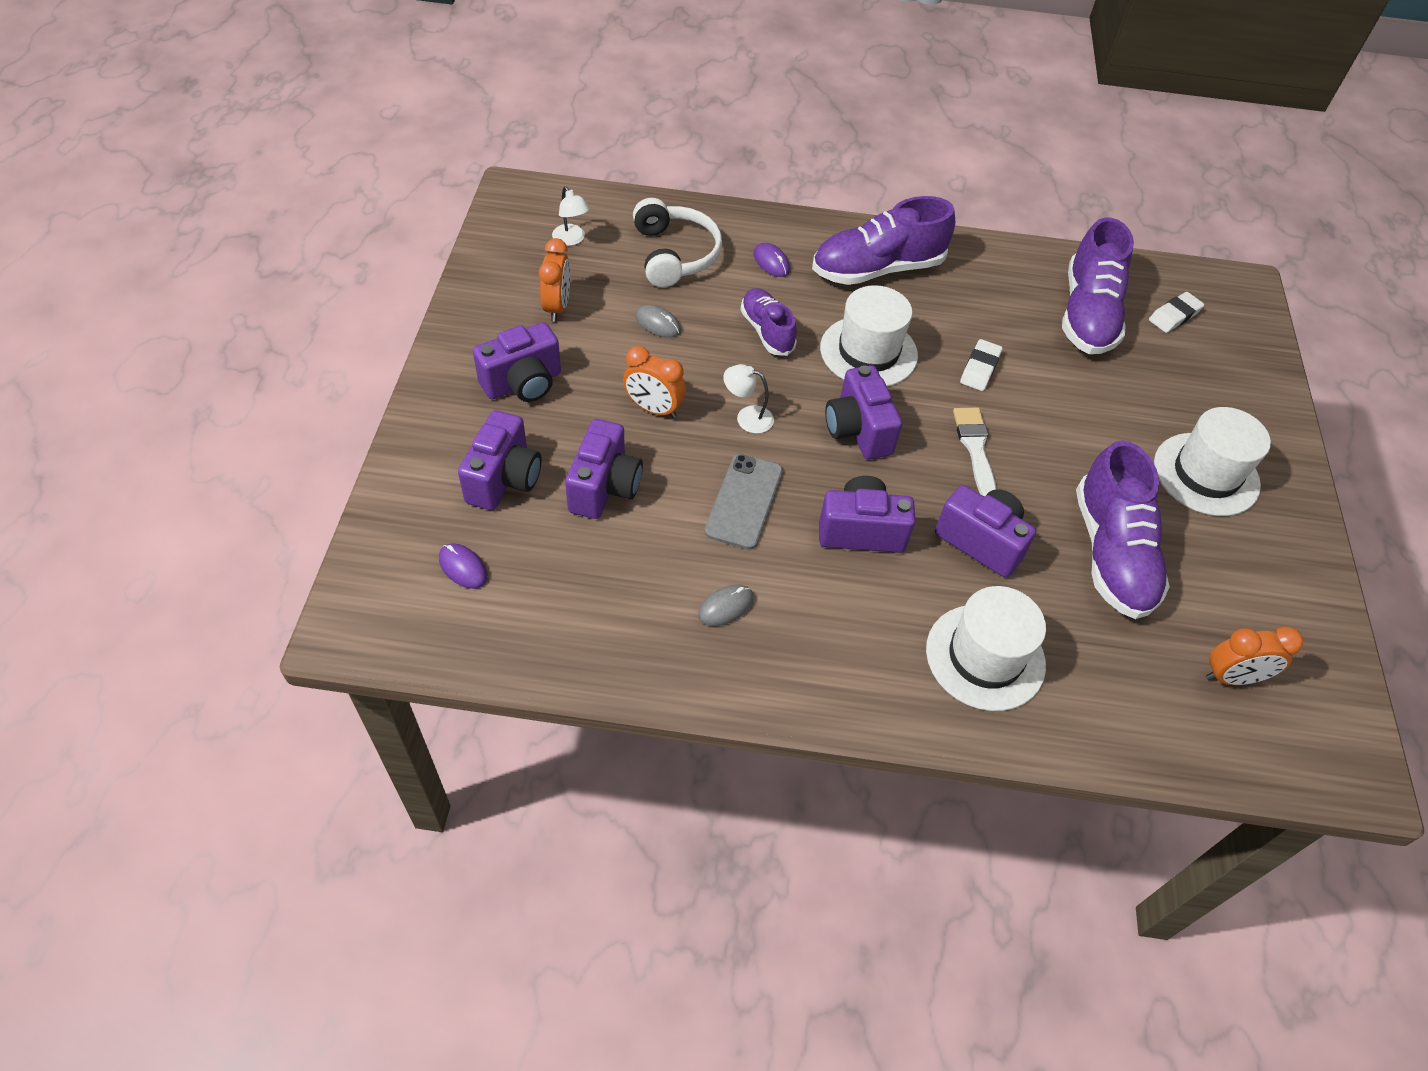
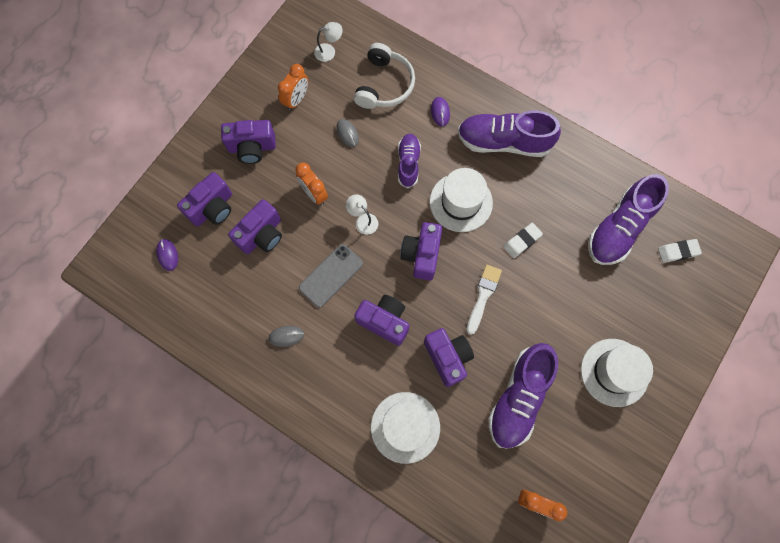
camera: 30 degrees right, 20 degrees up
white lamp [552,186,590,246] -> white lamp turned 105 degrees counterclockwise [314,22,343,62]

